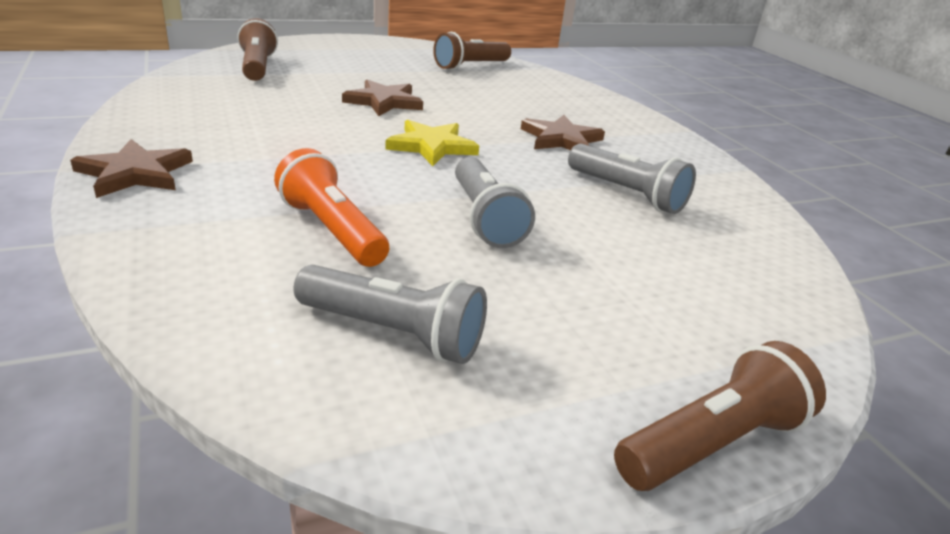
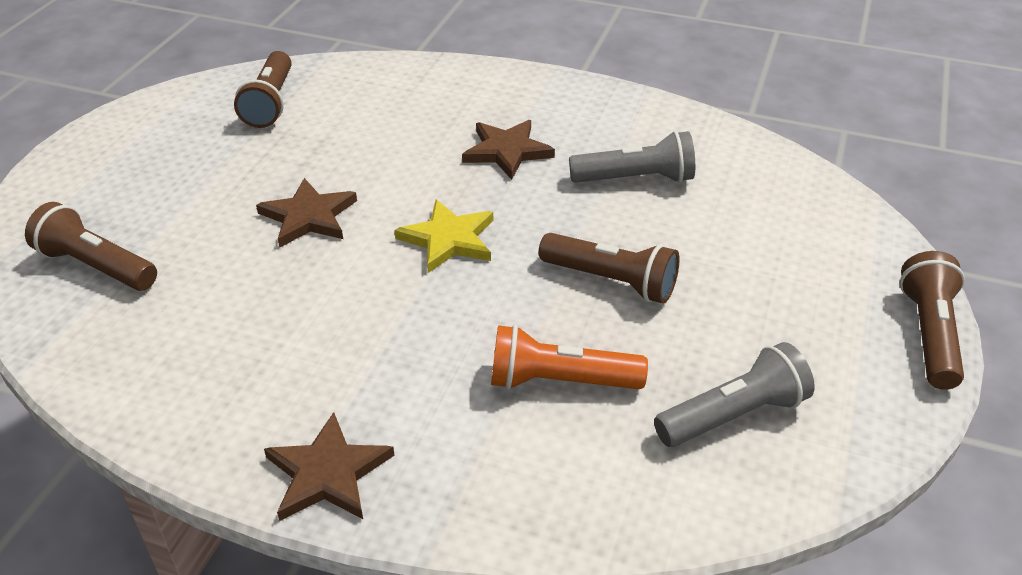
camera: 45 degrees left, 10 degrees up
grey flashlight [455,157,535,248] -> brown flashlight [539,233,680,304]

